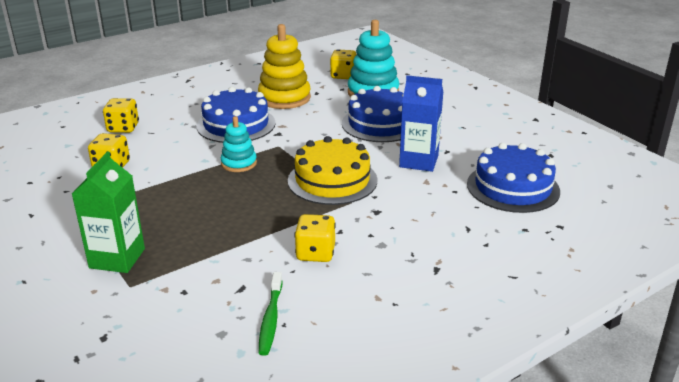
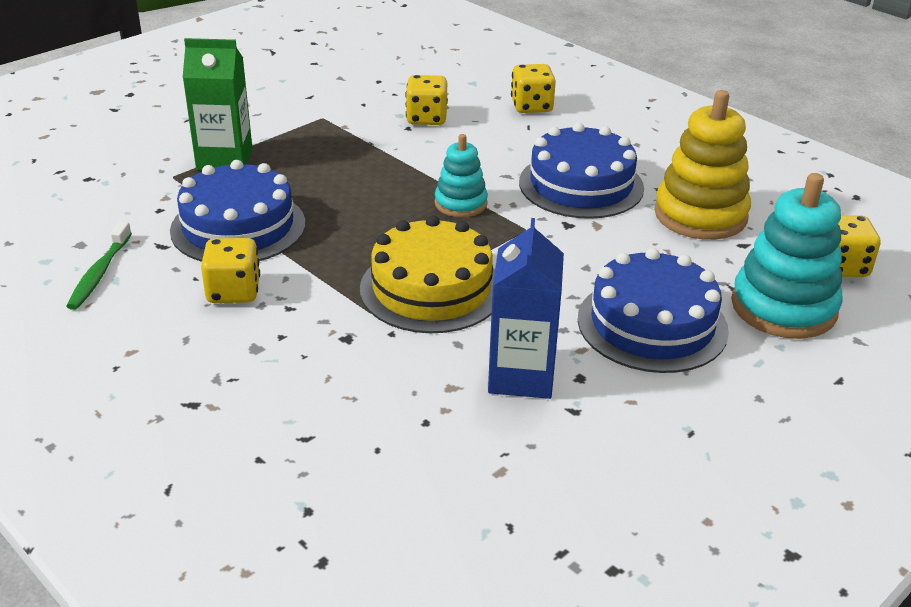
camera: 80 degrees right, 5 degrees up
green toothbrush [259,272,282,356] -> green toothbrush turned 75 degrees counterclockwise [66,222,132,310]
blue cake [467,143,560,213] -> blue cake moved to [170,160,305,262]

